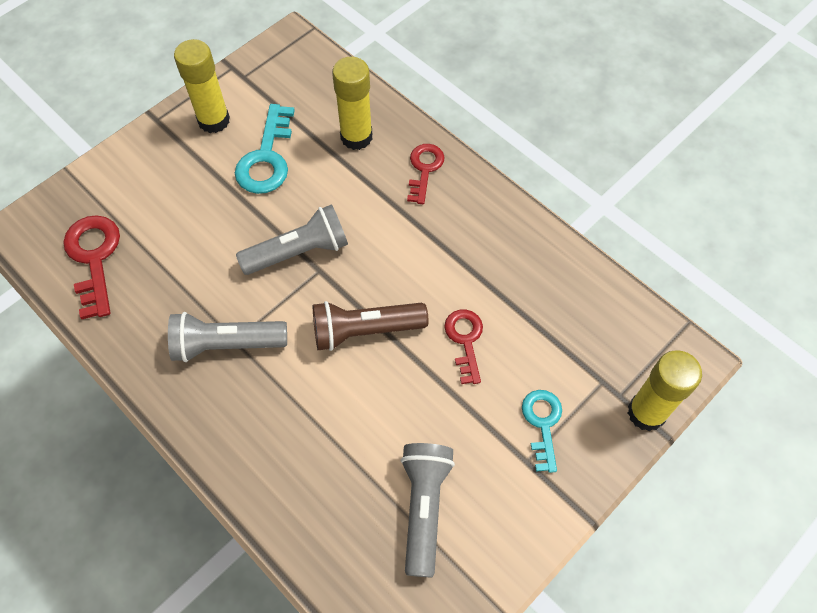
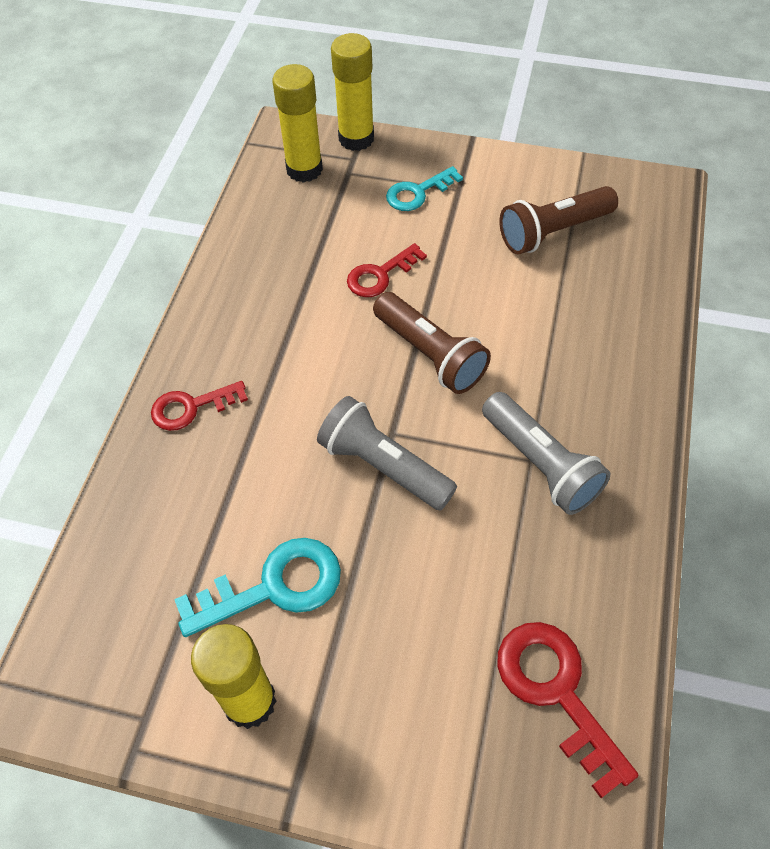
camera: 120 degrees left, 5 degrees down
red key [63,215,120,319] -> red key turned 105 degrees clockwise [497,622,638,798]
yellow glue stick [332,57,373,150] -> yellow glue stick moved to [272,64,323,183]
grey flashlight [401,443,455,577] -> brown flashlight [499,186,618,254]

